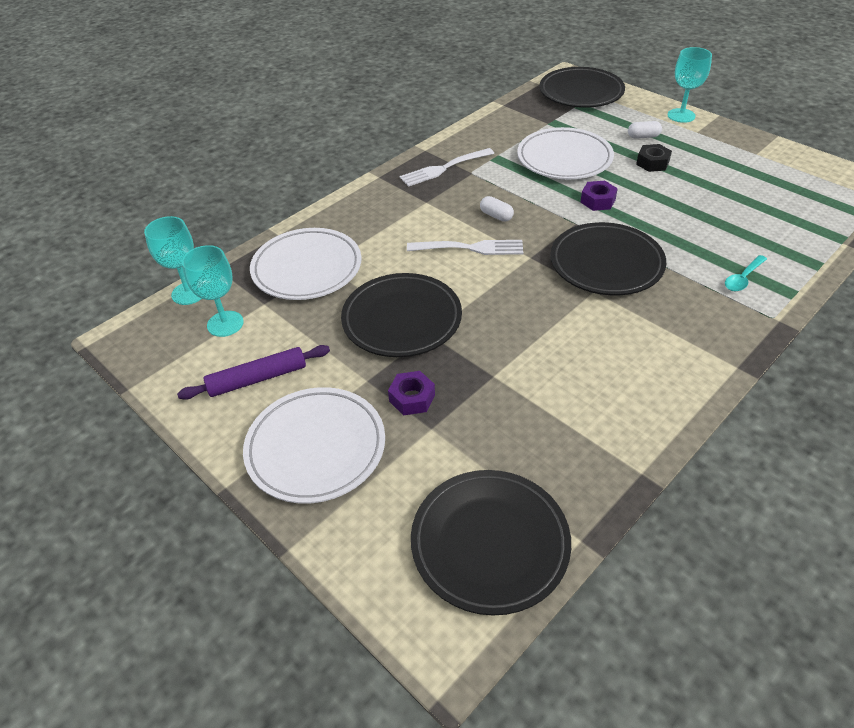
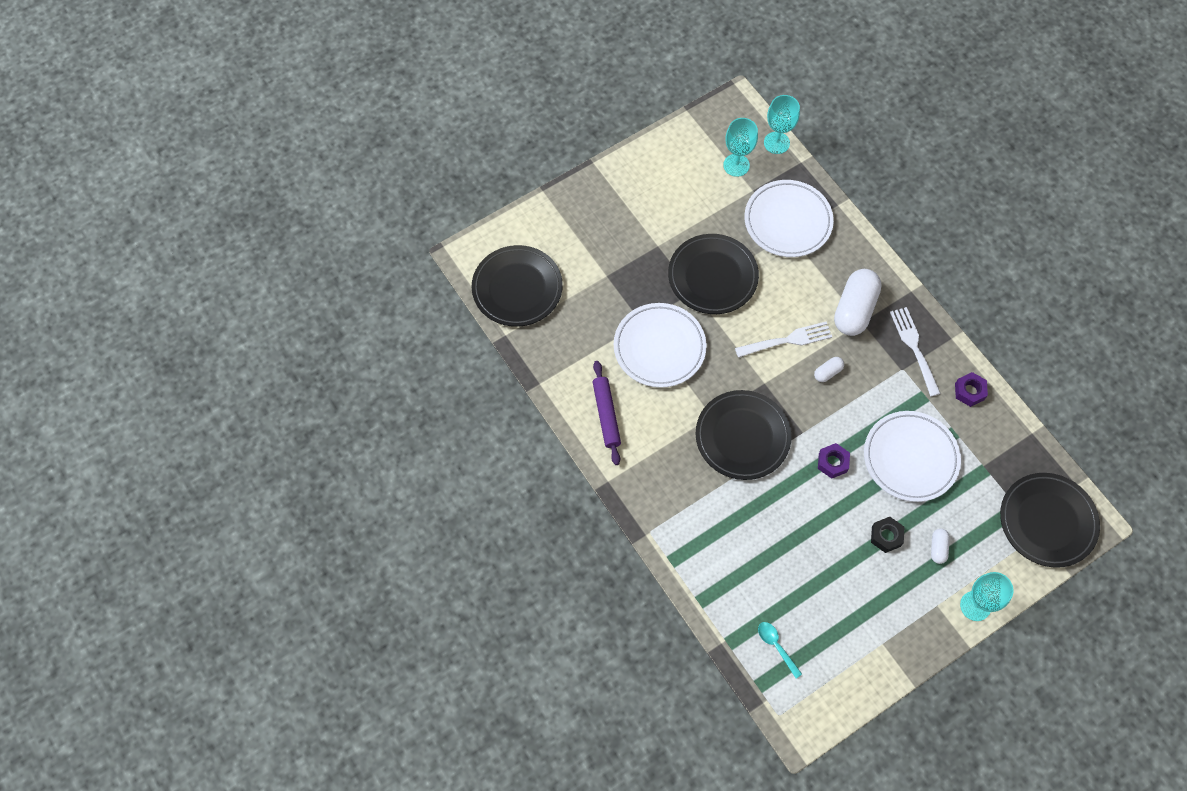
camera: 100 degrees right, 20 degrees up
purple rolling pin [177,345,330,400] -> purple rolling pin moved to [593,361,621,465]
white plate [243,387,385,504] -> white plate moved to [614,303,707,388]
purple nut [388,371,435,415] -> purple nut moved to [955,372,988,407]
white fork [407,240,523,255] -> white fork turned 120 degrees counterclockwise [735,321,832,358]
turquoise spoon [725,255,767,291] -> turquoise spoon moved to [758,622,802,678]
none -> white capsule [834,269,882,336]

